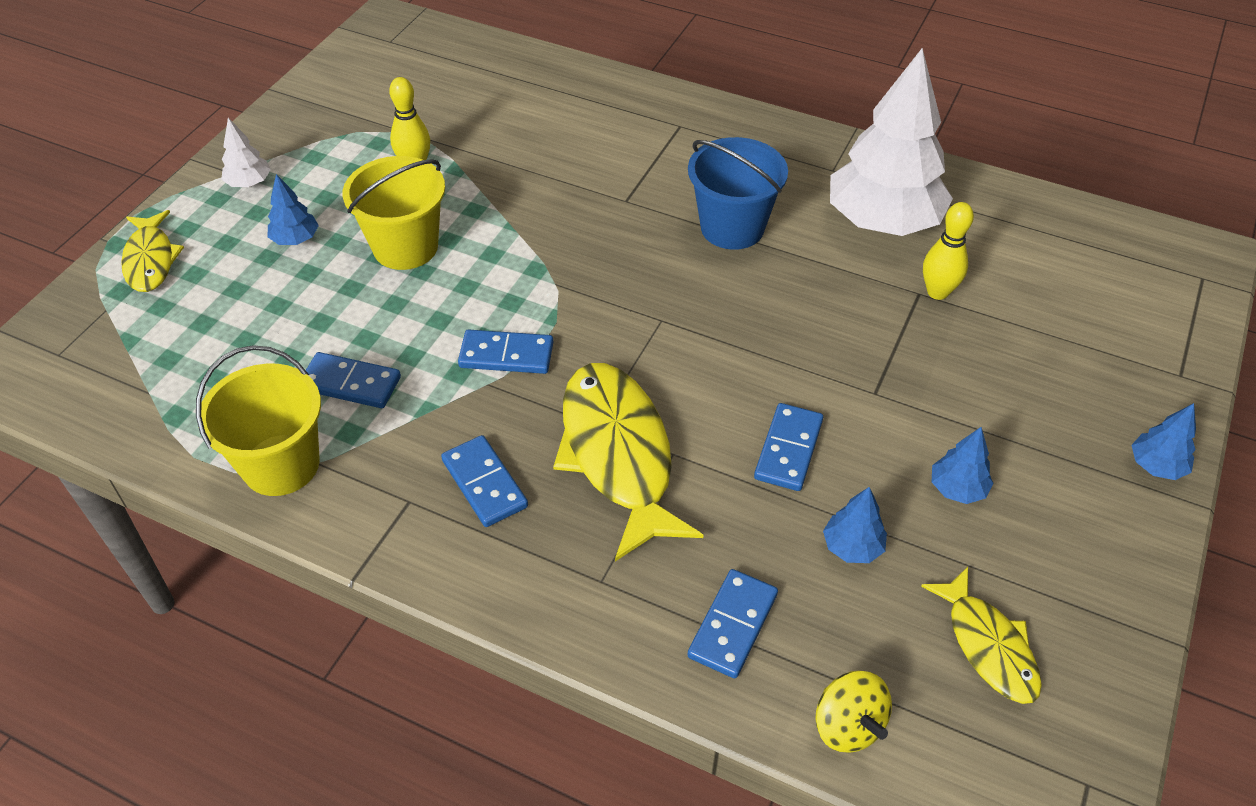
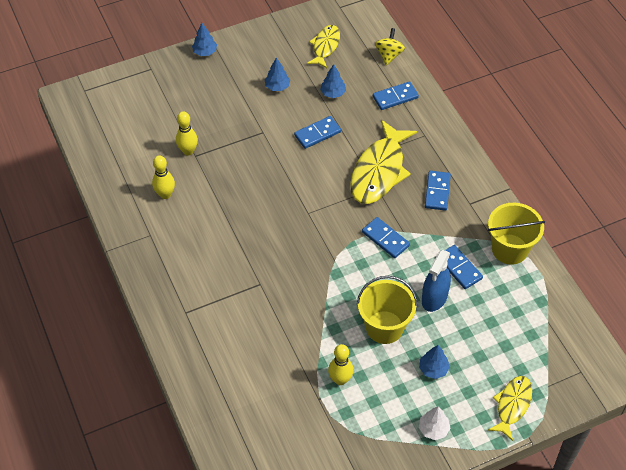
camera: 140 degrees left, 5 degrees up
blue bucket [688,137,788,250] -> none
white tree [830,48,953,236] -> yellow bowling pin [152,155,175,199]
none -> blue spray bottle [422,250,451,312]

